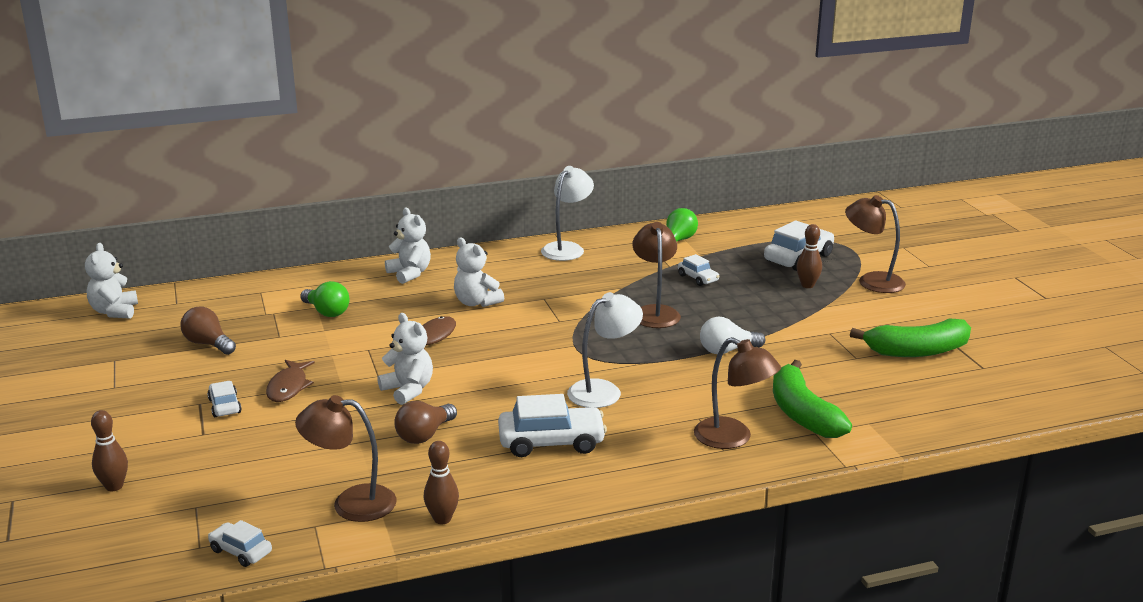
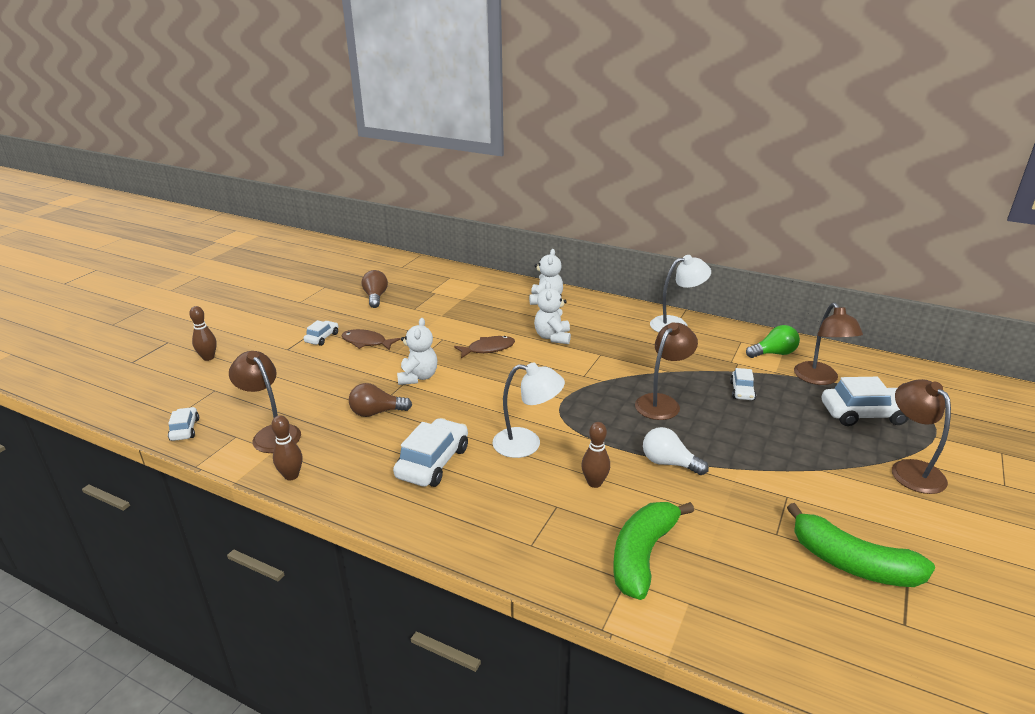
camera: 45 degrees right, 5 degrees up
white teddy bear [85,243,138,319] -> none
brown fish [266,360,315,402] -> brown fish turned 60 degrees clockwise [341,329,400,351]
green light bulb [300,281,349,317] -> none
white car [498,394,607,457] -> white car turned 105 degrees counterclockwise [393,418,468,487]
brown lamp [694,337,781,449] -> brown lamp moved to [794,303,863,385]
brown bowling pin [796,224,822,288] -> brown bowling pin moved to [581,422,610,488]

